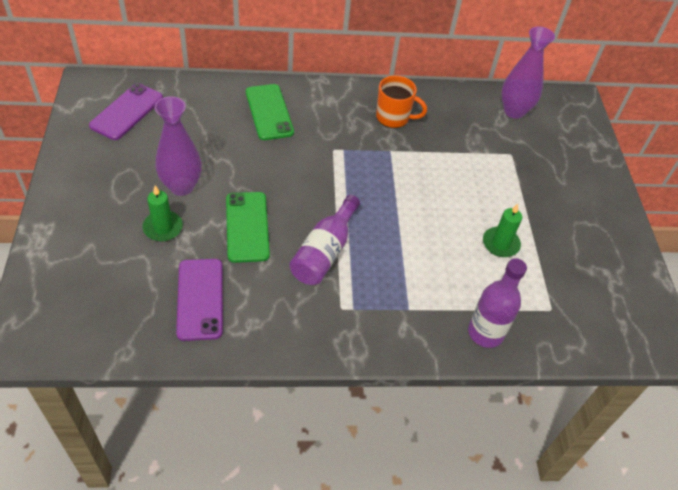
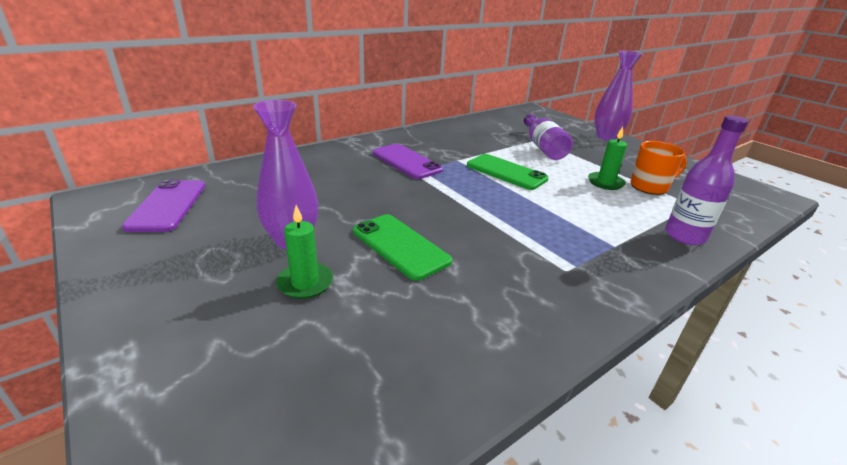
camera: 30 degrees left, 20 degrees down
purple phone [176,259,223,341] -> purple phone moved to [373,144,443,179]
green phone [246,84,294,140] -> green phone moved to [467,154,549,190]
purple bottle [289,195,360,285] -> purple bottle moved to [524,114,573,160]
orange mug [376,75,427,128] -> orange mug moved to [630,141,687,195]
purple vase [501,26,555,119] -> purple vase moved to [594,50,643,141]

